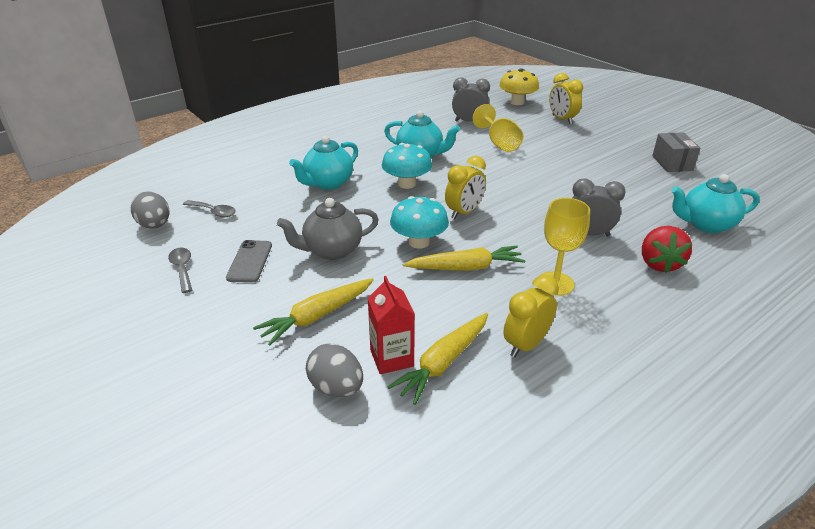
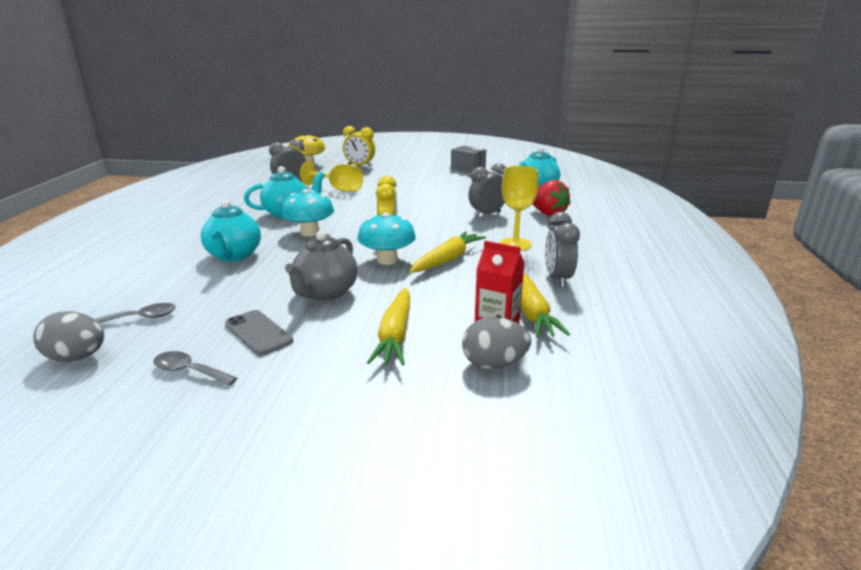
camera: 45 degrees left, 10 degrees down
yellow clock [504,275,559,358] -> grey clock [545,212,580,288]

